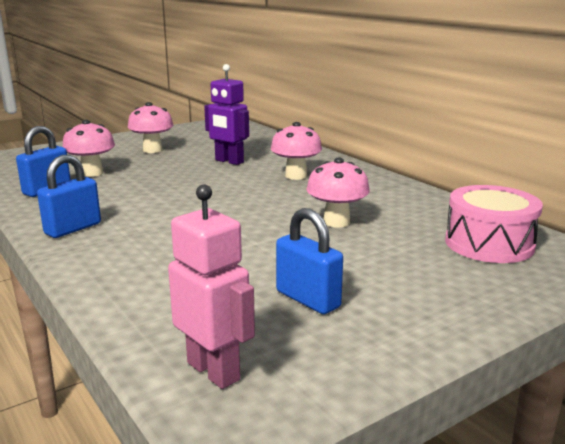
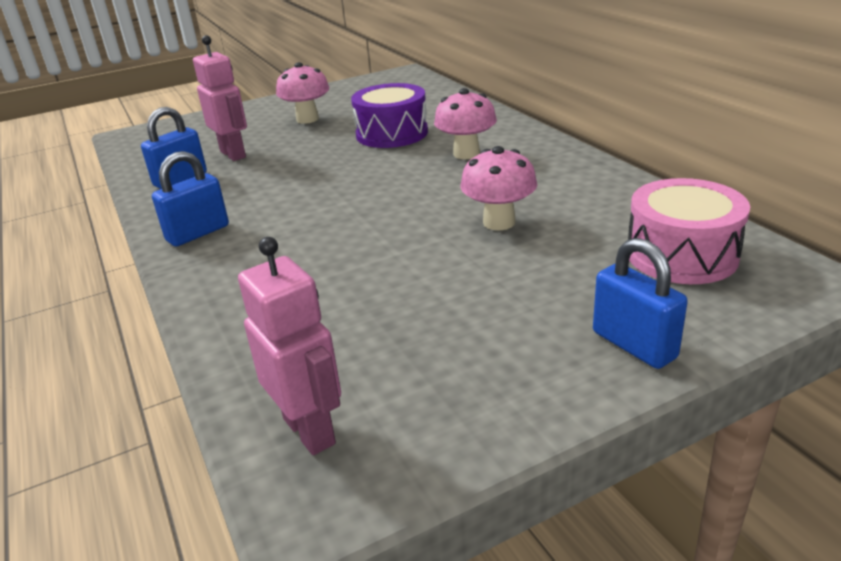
camera: 10 degrees right, 10 degrees up
pink mushroom [62,120,115,177] -> pink robot [193,35,247,161]
purple robot [204,64,249,165] -> purple drum [351,83,428,148]
blue padlock [276,208,343,314] -> blue padlock moved to [593,238,688,369]

